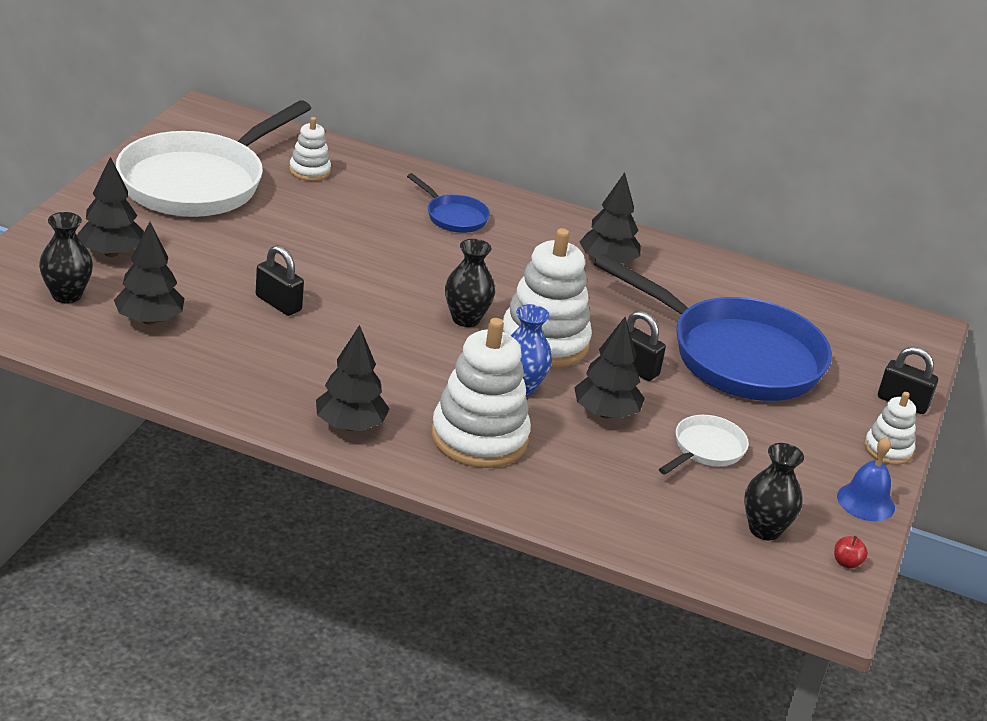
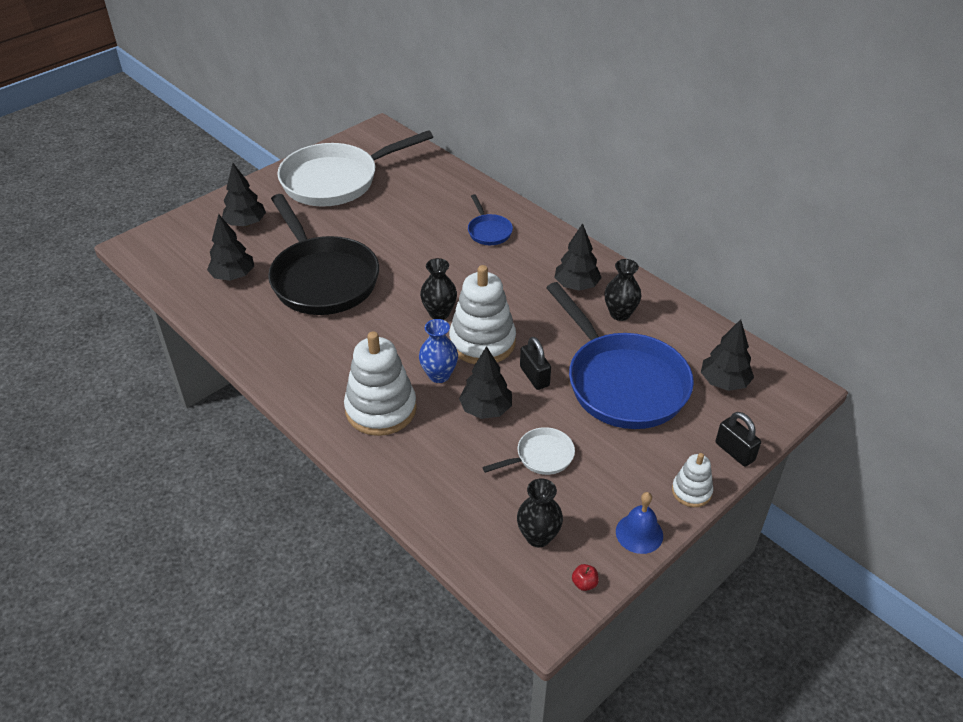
camera: 30 degrees right, 10 degrees up
black vase [39,212,93,303] -> black vase moved to [604,259,641,321]
black padlock [256,245,304,316] -> black pan [268,194,379,315]
white stacking toy [289,117,331,181] -> none
black tree [316,325,390,431] -> black tree moved to [701,319,754,391]

